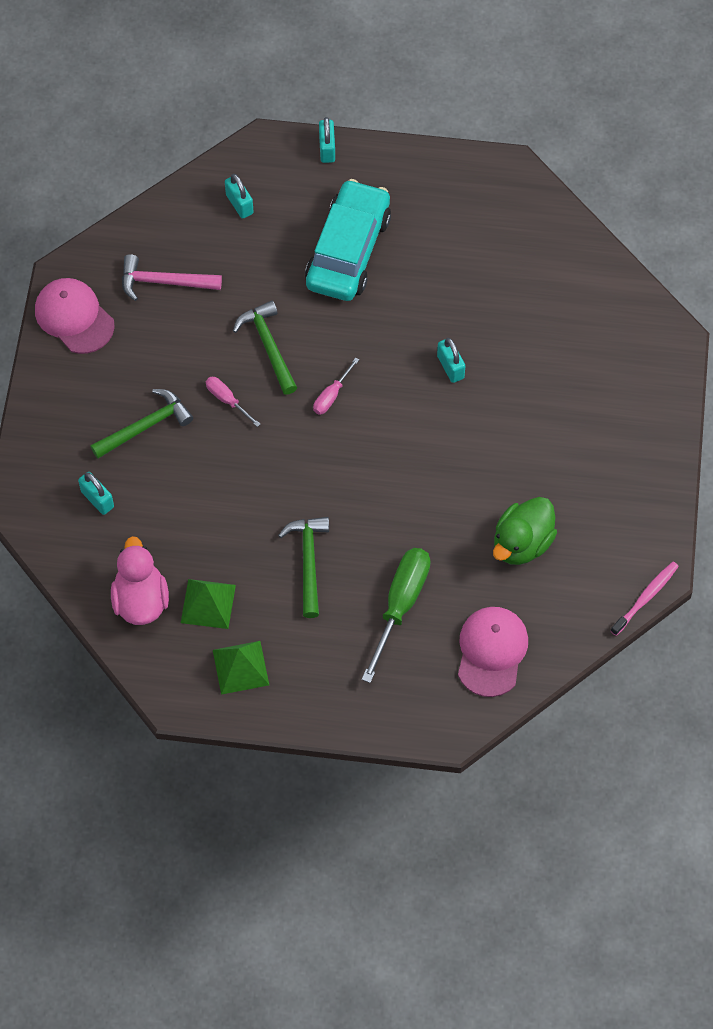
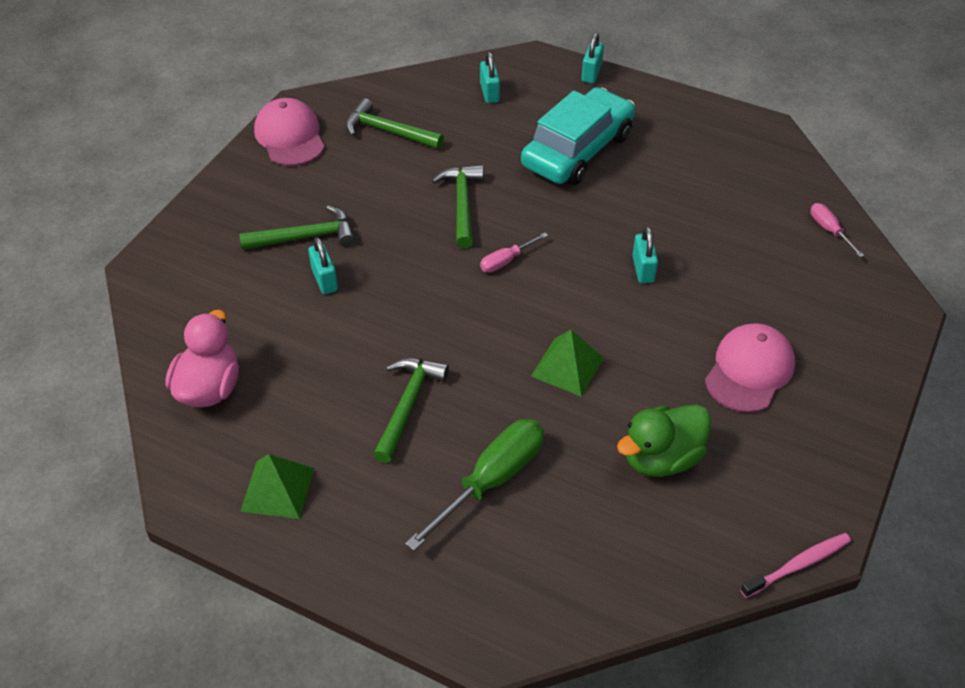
camera: 20 degrees right, 15 degrees down
turquoise padlock [78,472,114,515] -> turquoise padlock moved to [308,237,338,294]
pink hammer [122,254,222,301] -> green hammer [346,98,444,149]
green pyramid [181,579,236,629] -> green pyramid moved to [531,330,604,397]
pink screwdriver [206,377,260,427] -> pink screwdriver moved to [811,203,864,257]
pink cap [458,607,528,697] -> pink cap moved to [705,323,795,413]

